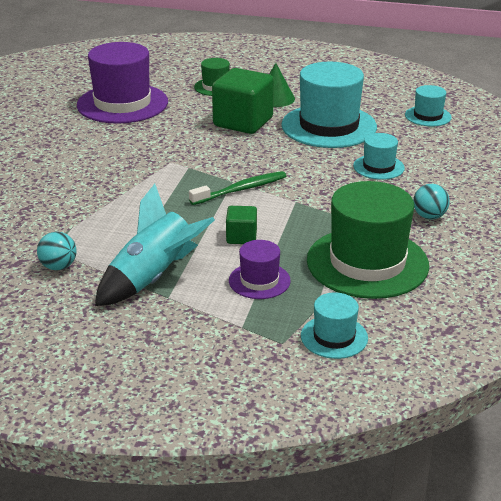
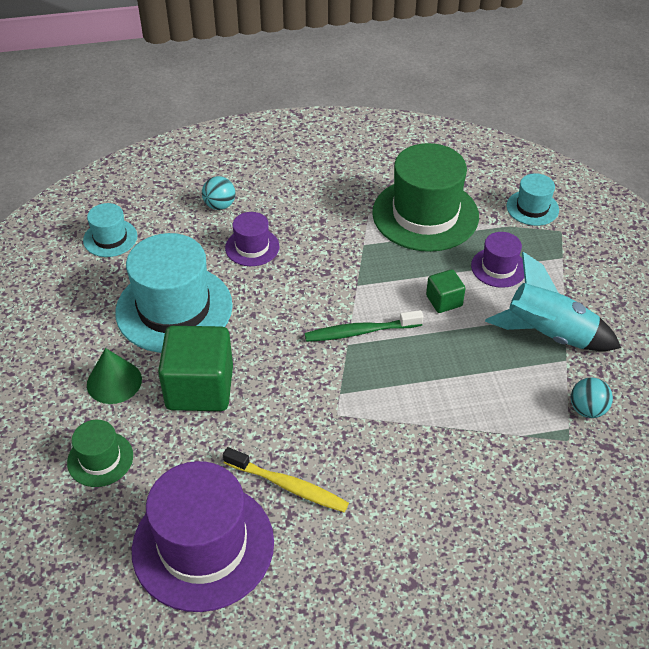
camera: 115 degrees left, 15 degrees up
green toothbrush [189,171,286,205] -> green toothbrush turned 45 degrees counterclockwise [305,310,424,342]
turquoise hat [353,133,405,180] -> purple hat [225,212,279,266]
turquoise ball [413,184,450,219] -> turquoise ball moved to [202,176,235,210]
none -> yellow toothbrush [223,447,349,512]

